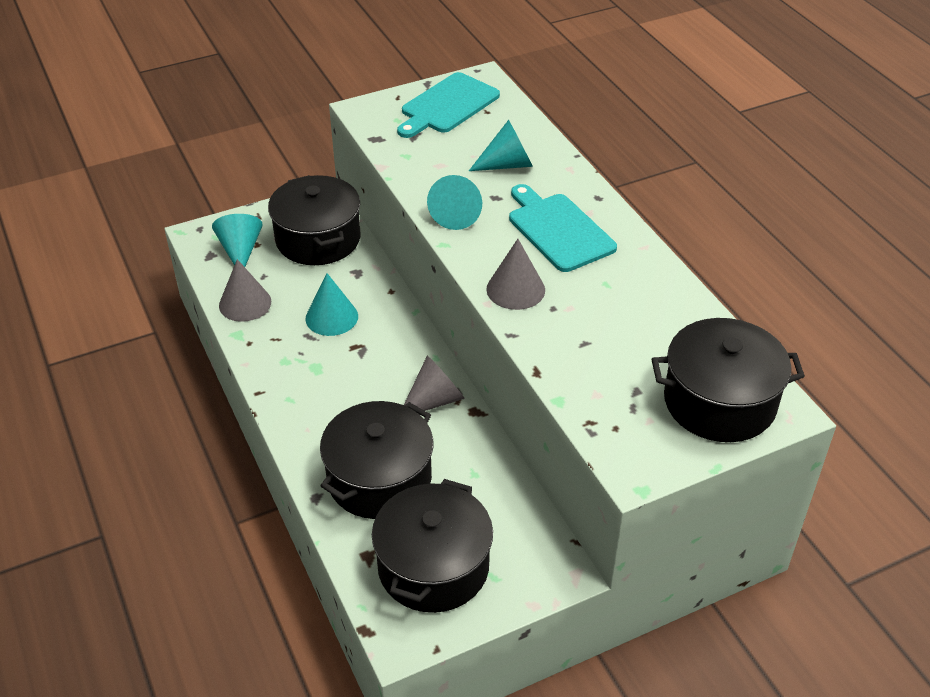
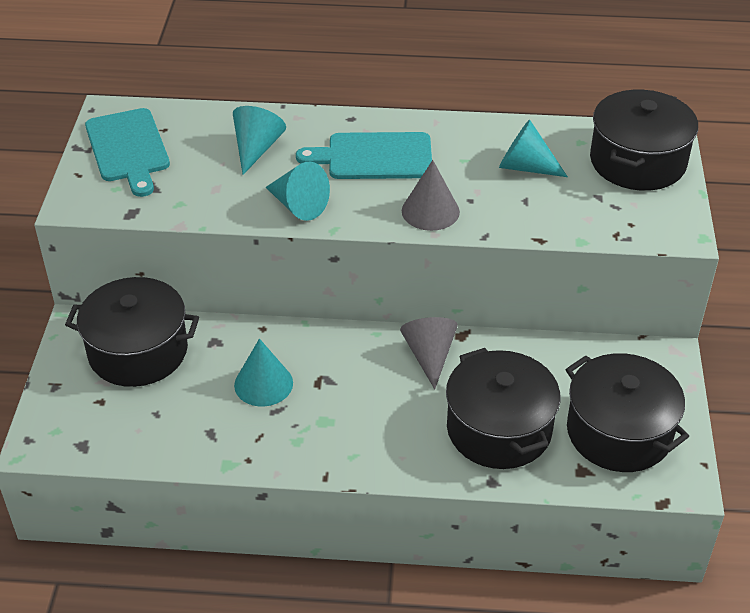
camera: 60 degrees left, 0 degrees up
turquoise cone [212,214,263,267] -> turquoise cone moved to [499,119,568,177]
grey cone [219,259,271,322] -> none

